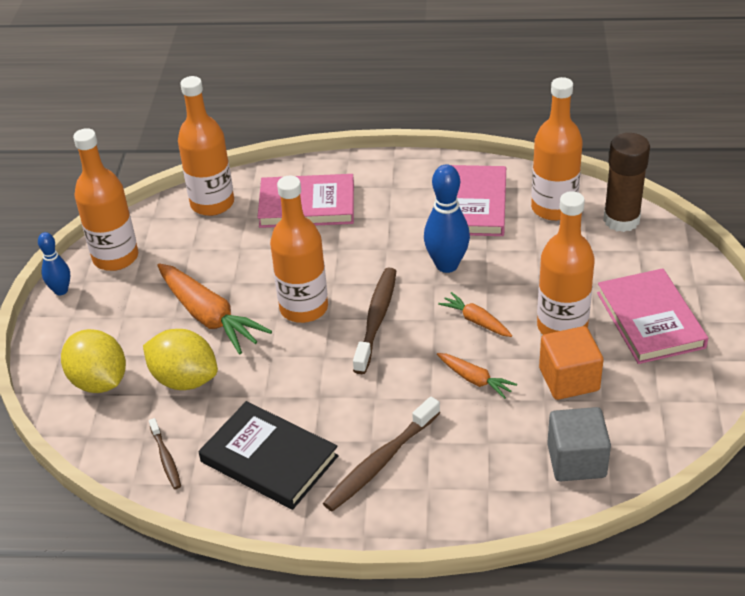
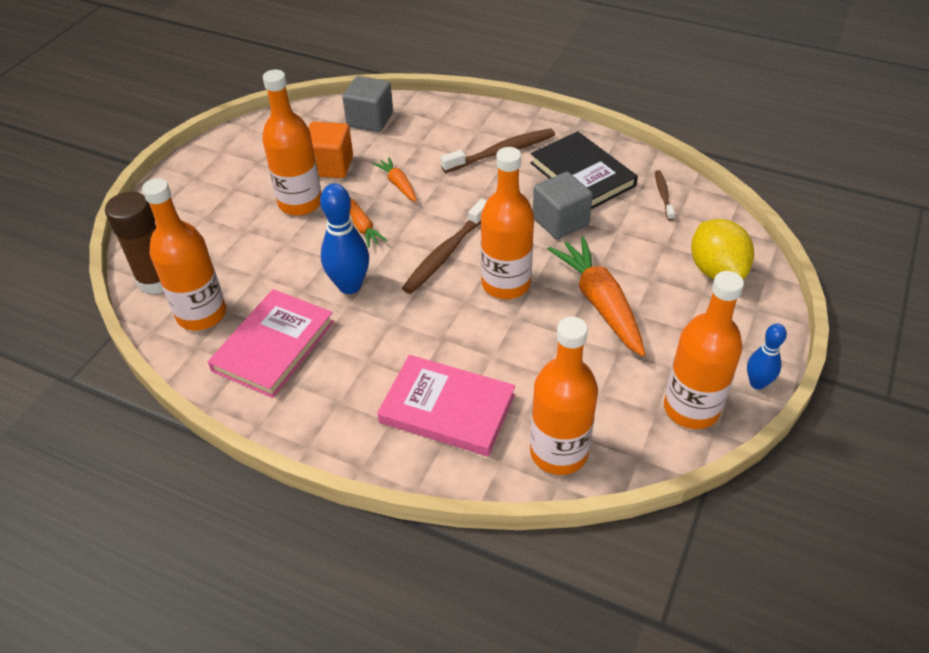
camera: 160 degrees left, 5 degrees up
yellow lemon [143,329,218,390] -> none
pink book [597,268,708,364] -> none
none -> grey cube [533,172,593,239]

